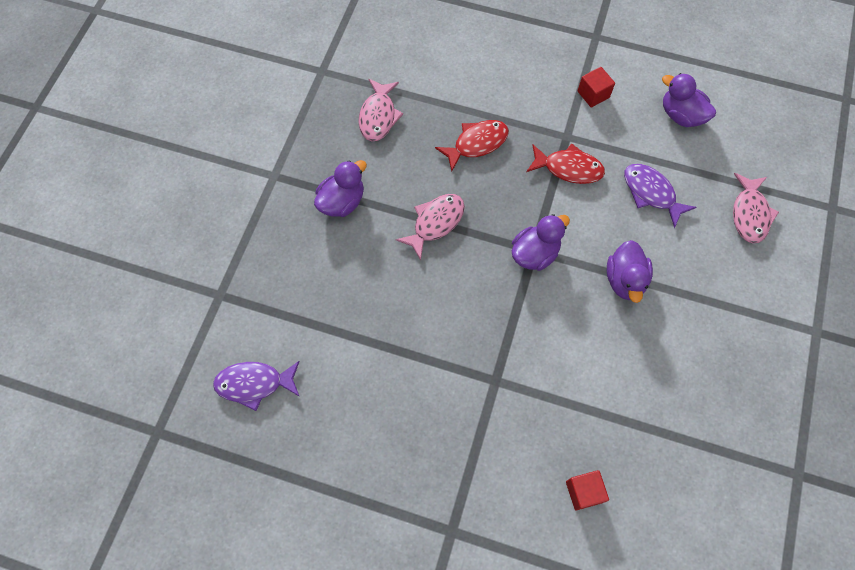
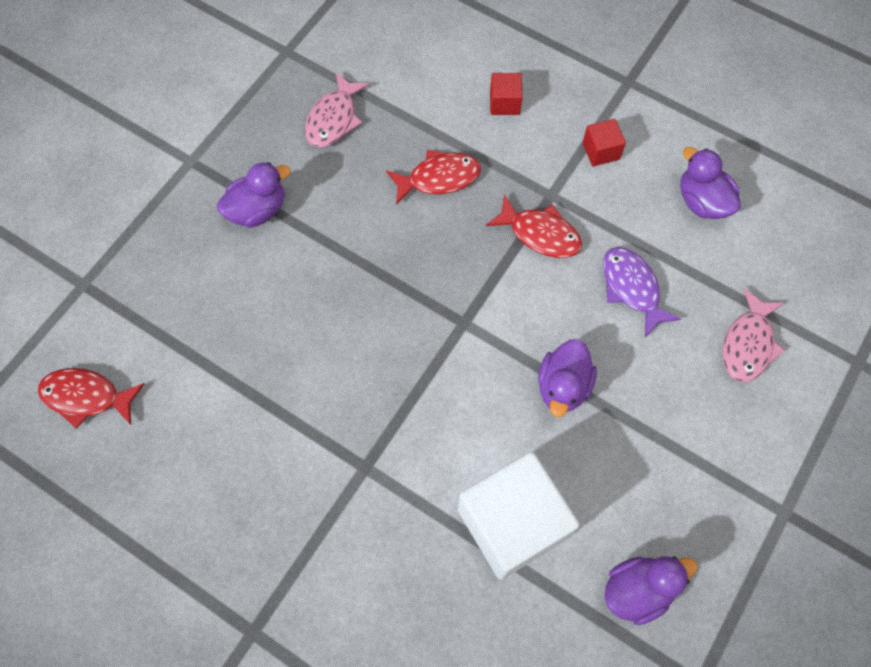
camera: 15 degrees right, 0 degrees up
purple fish [213,361,300,411] -> red fish [38,368,145,429]
pink fish [396,194,465,260] -> none
purple duck [512,214,570,271] -> purple duck moved to [605,556,697,625]
red cube [566,470,609,511] -> red cube moved to [490,73,523,115]
none -> white cube [458,452,579,580]

